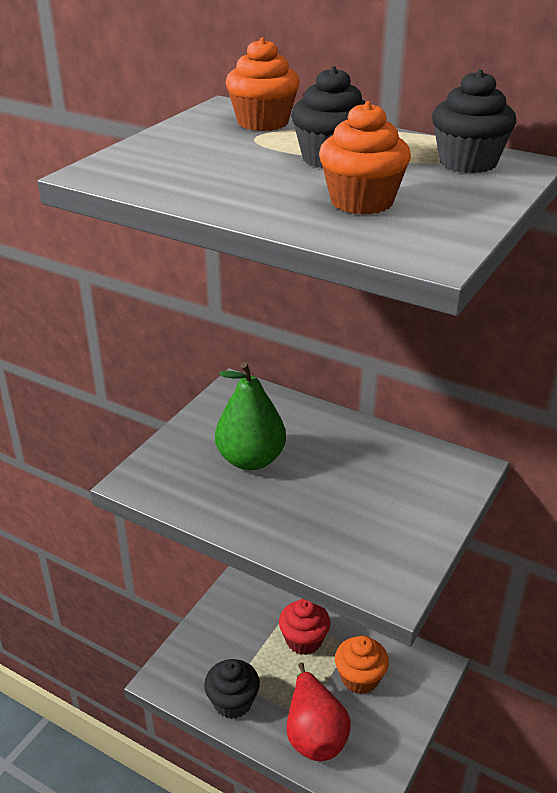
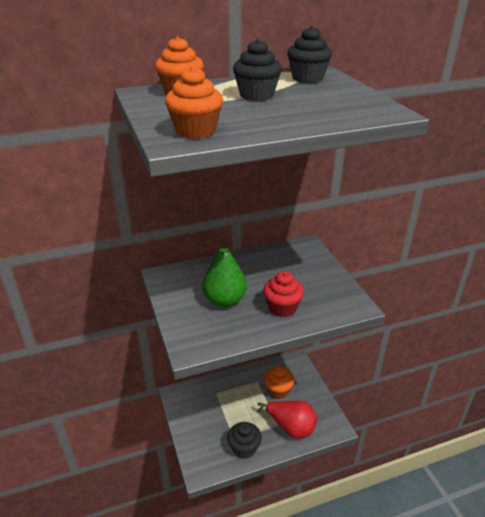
camera: 50 degrees left, 0 degrees up
red cupcake [279,599,331,655] -> red cupcake moved to [263,271,304,317]
orange cupcake [319,101,411,215] -> orange cupcake moved to [165,66,223,139]

